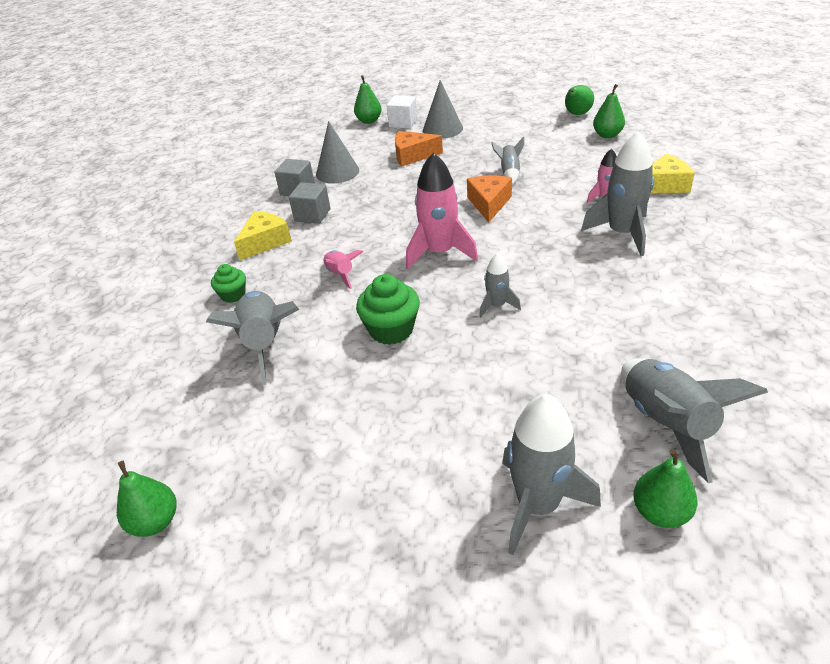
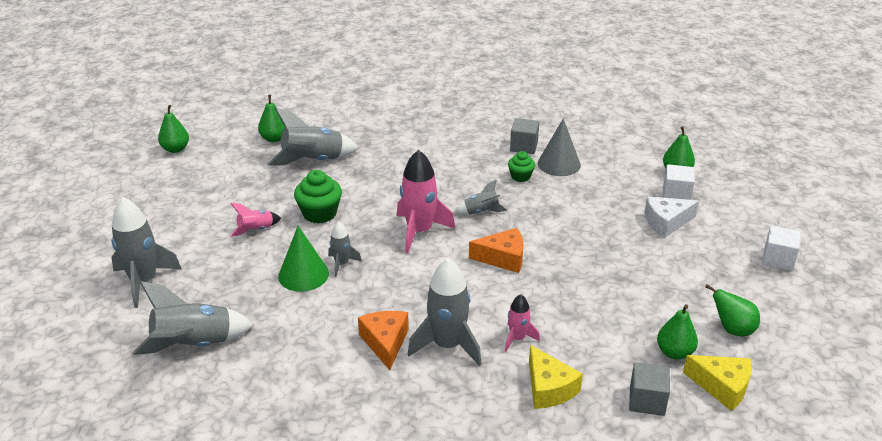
camera: 80 degrees right, 5 degrees down
green cupcake [211,264,246,303] -> green cupcake moved to [508,151,535,182]
yellow cheese [234,211,292,260] -> yellow cheese moved to [683,355,752,411]
grey cube [289,182,330,224] -> grey cube moved to [629,362,670,416]
pink rocket [324,250,363,289] -> pink rocket moved to [230,203,281,237]
orange cheese [395,131,443,167] -> orange cheese moved to [358,311,409,370]
grey cone [423,80,463,139] -> white cheese [644,197,699,238]
grey rocket [491,137,524,185] -> grey rocket moved to [454,180,507,215]
green pear [633,449,697,528] -> green pear moved to [258,95,285,142]
none -> green cone [278,226,329,292]
none -> white cube [762,226,801,271]

